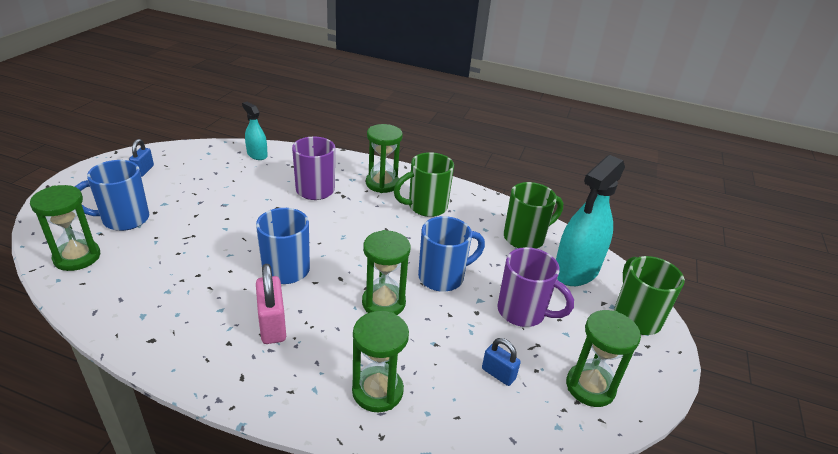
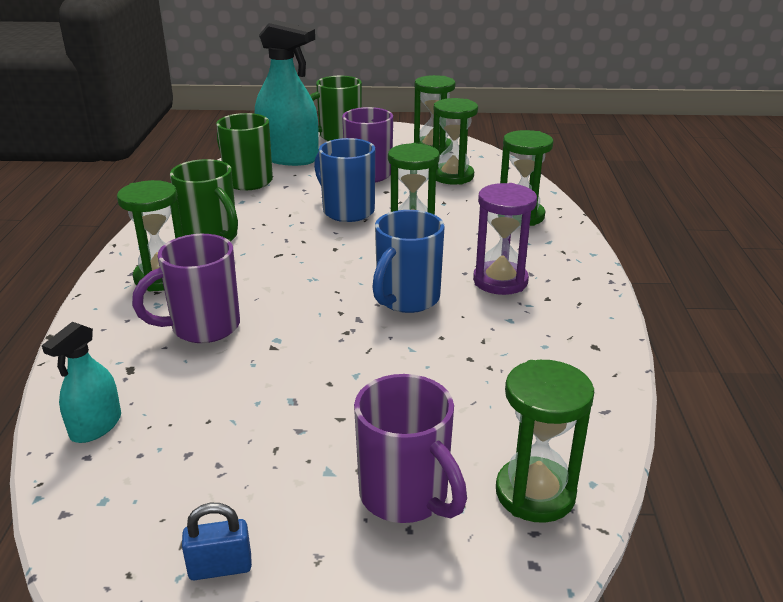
camera: 105 degrees left, 5 degrees down
blue mug [75,160,149,231] -> purple mug [354,374,467,523]
pink padlock [256,264,286,344] -> purple hourglass [473,183,537,295]
blue padlock [482,338,521,386] -> green hourglass [433,98,478,185]

